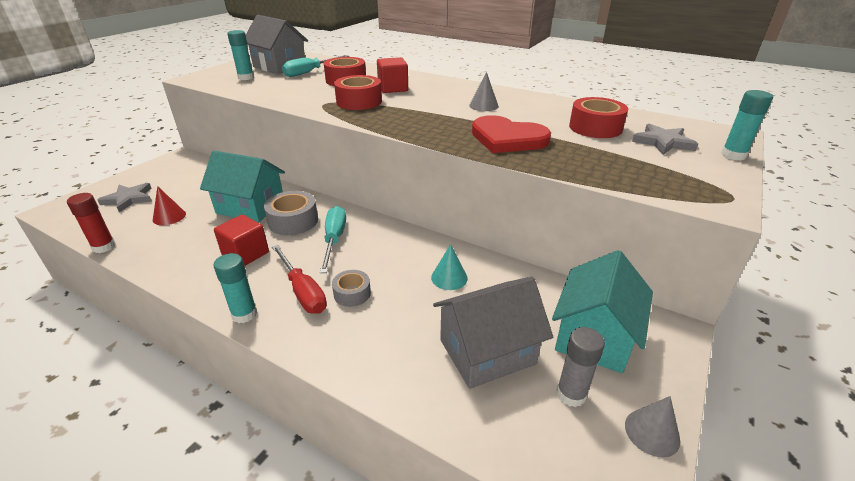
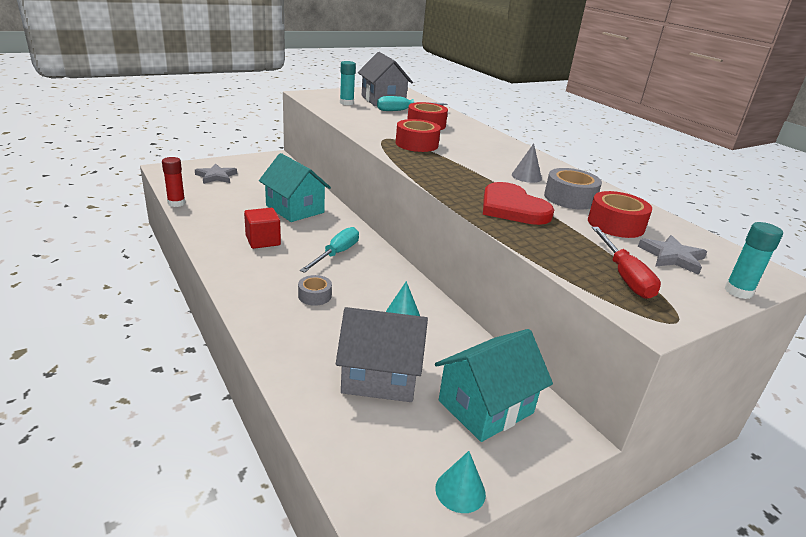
camera: 25 degrees right, 5 degrees down
red cone [153,186,186,225] -> none
turquoise glue stick [214,253,258,323] -> none
grey tape [264,191,318,235] -> grey tape moved to [544,168,602,210]
red screwdriver [272,245,327,314] -> red screwdriver moved to [592,227,661,299]
red cube [377,57,408,93] -> none
grey glue stick [557,327,605,407] -> none
grey cone [625,396,680,457] -> turquoise cone [435,451,486,513]

